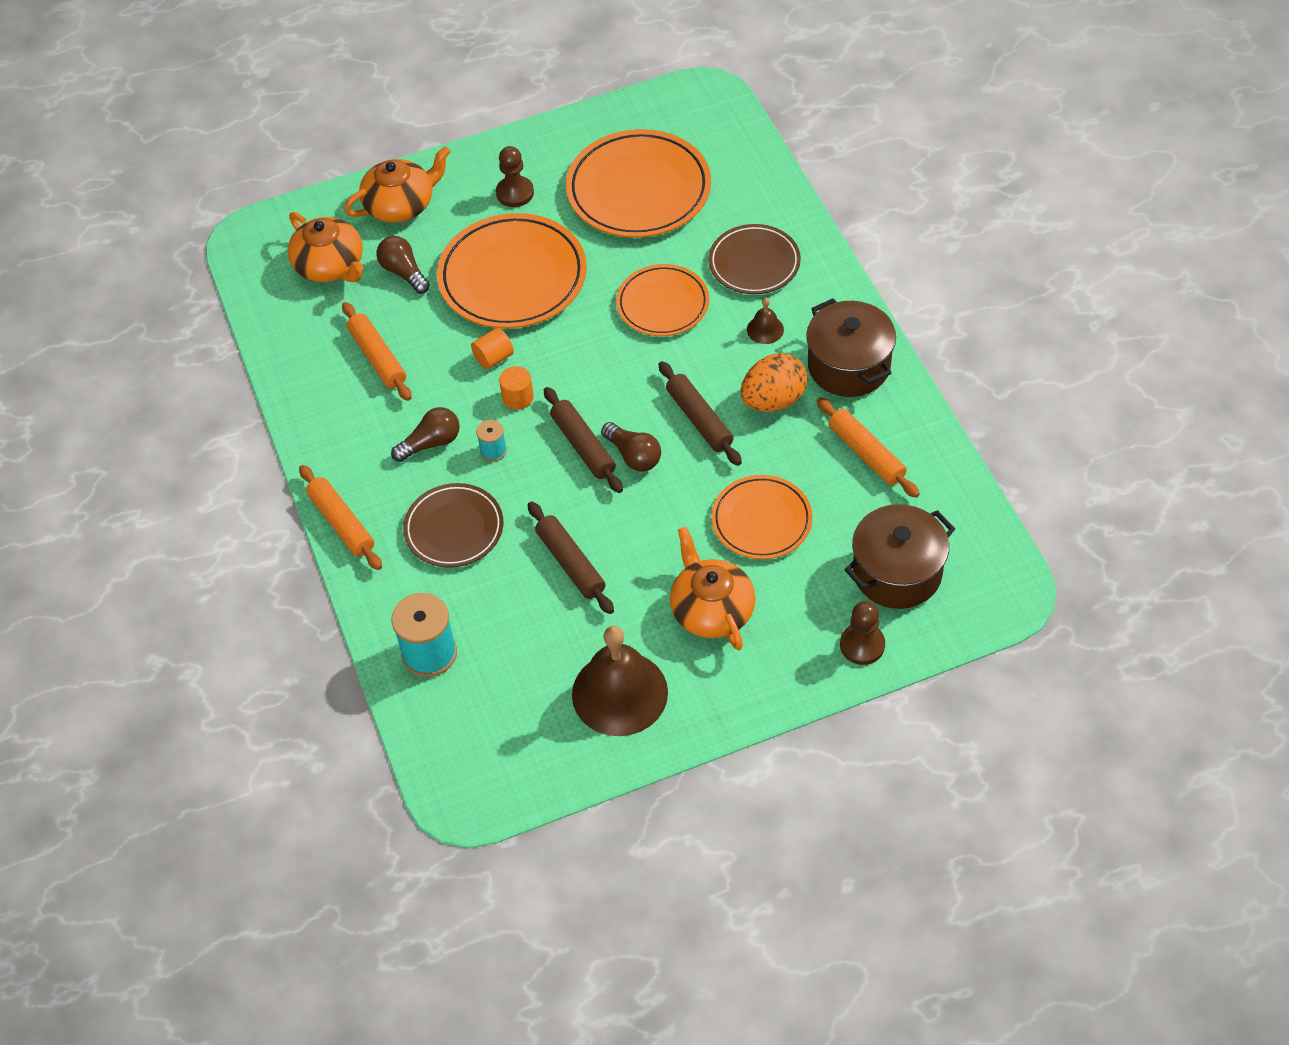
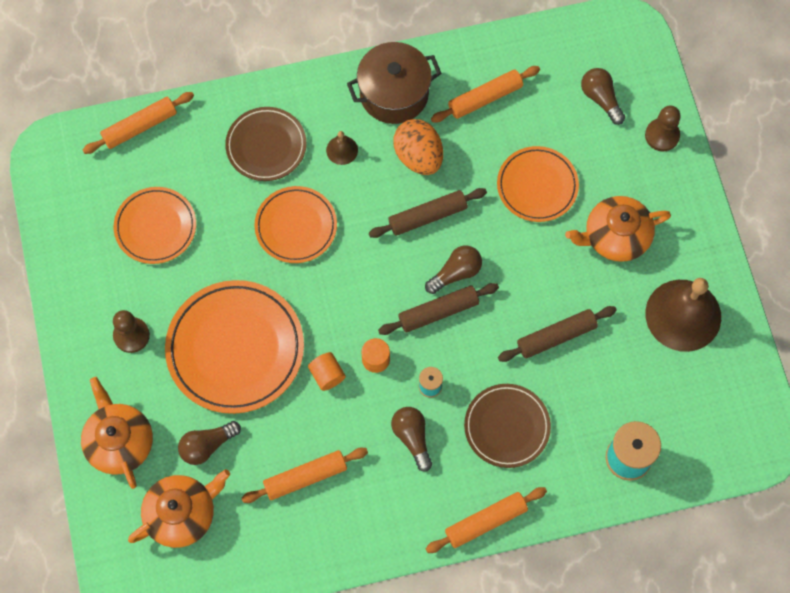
camera: 85 degrees left, 15 degrees up
orange plate [566,129,711,238] -> orange plate [114,187,196,264], size x0.61
brown pot [844,504,955,609] -> brown light bulb [581,68,625,125]
none -> orange rolling pin [83,92,194,154]

